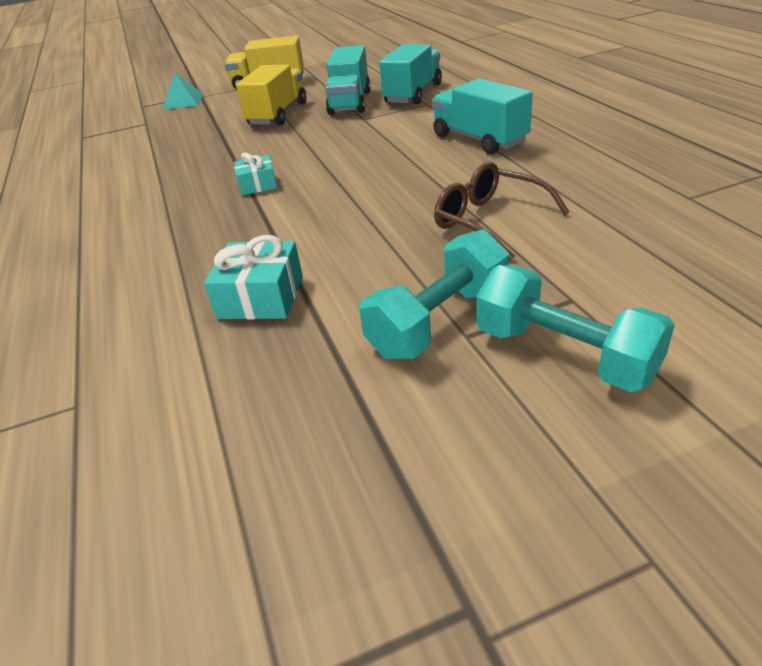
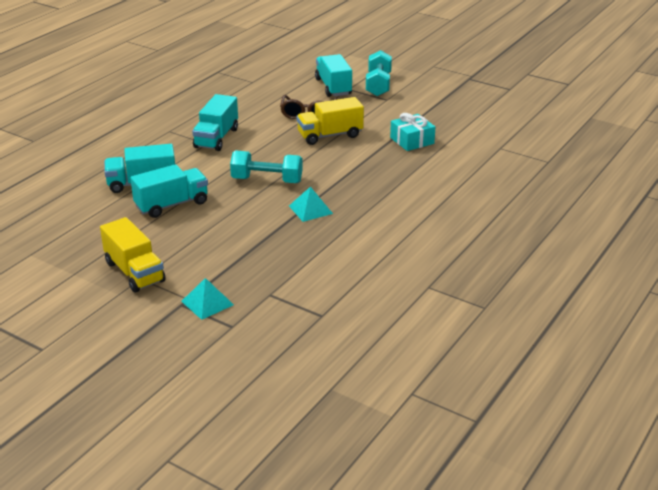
camera: 130 degrees left, 5 degrees down
turquoise gift [234,152,277,195] -> none
yellow truck [236,64,306,125] -> yellow truck moved to [296,97,364,145]
turquoise dumbbell [359,229,509,359] -> turquoise dumbbell moved to [230,150,303,183]
none -> turquoise pyramid [289,187,333,222]
none -> turquoise truck [315,54,352,97]

